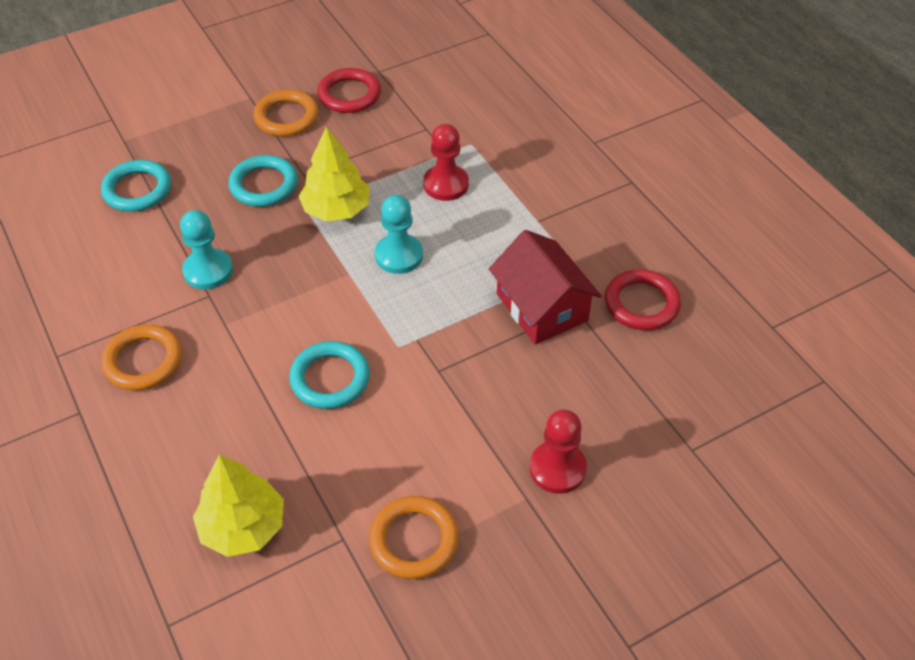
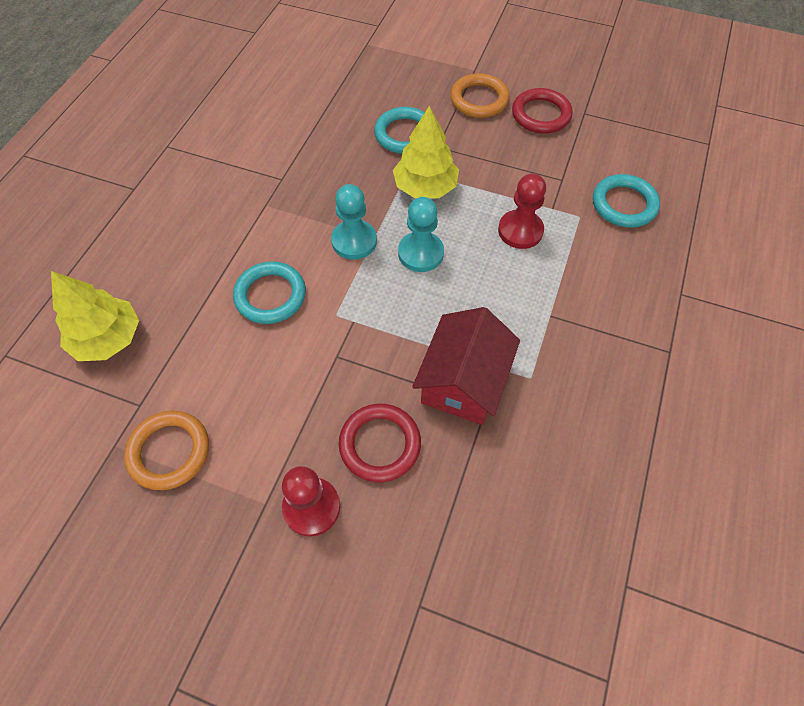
camera: 50 degrees right, 10 degrees up
turquoise ring [101,160,171,212] -> turquoise ring moved to [593,174,660,228]
orange ring [101,324,182,390] -> none
turquoise pawn [180,210,233,289] -> turquoise pawn moved to [331,184,377,260]
red ring [605,269,681,330] -> red ring moved to [339,404,421,482]

